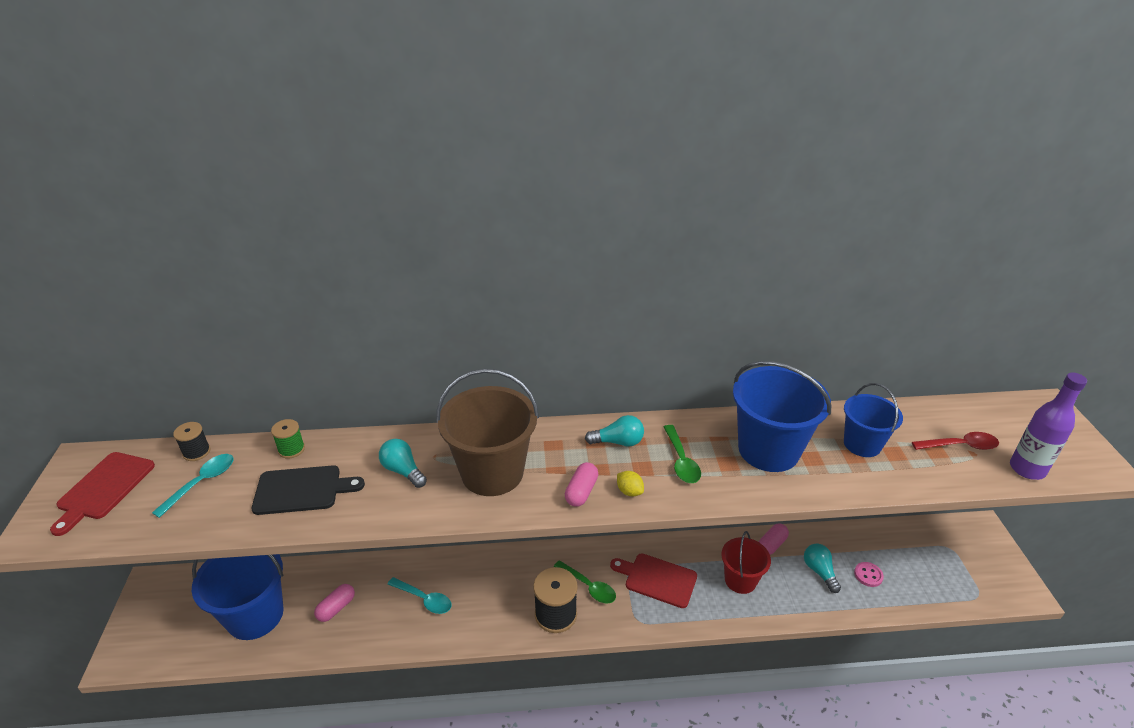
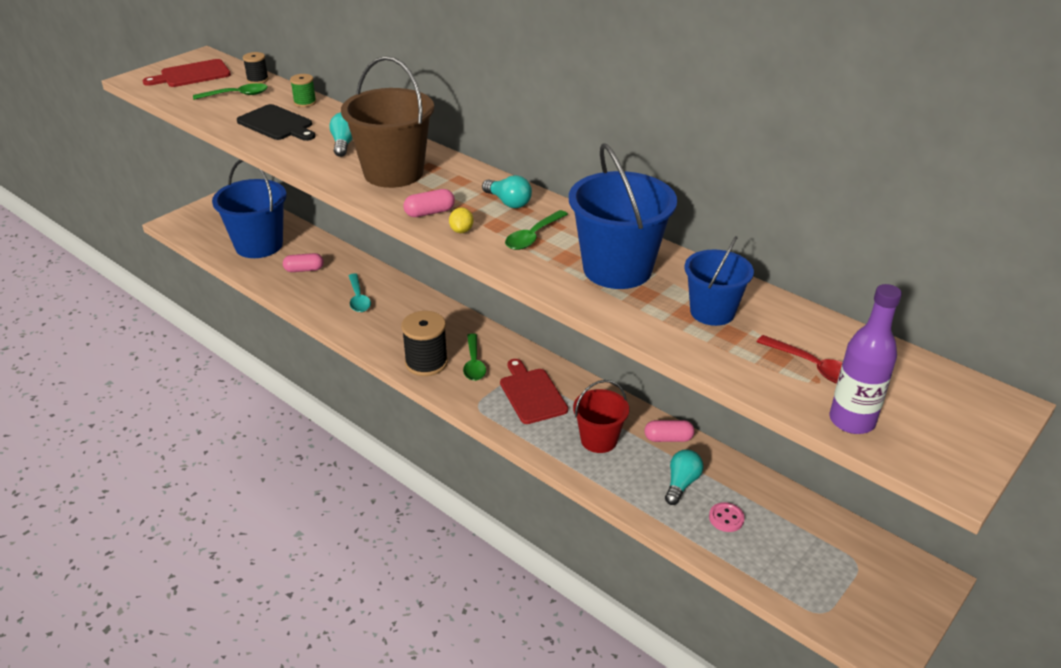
camera: 45 degrees right, 0 degrees up
turquoise spoon [152,454,234,518] -> green spoon [193,83,268,100]

